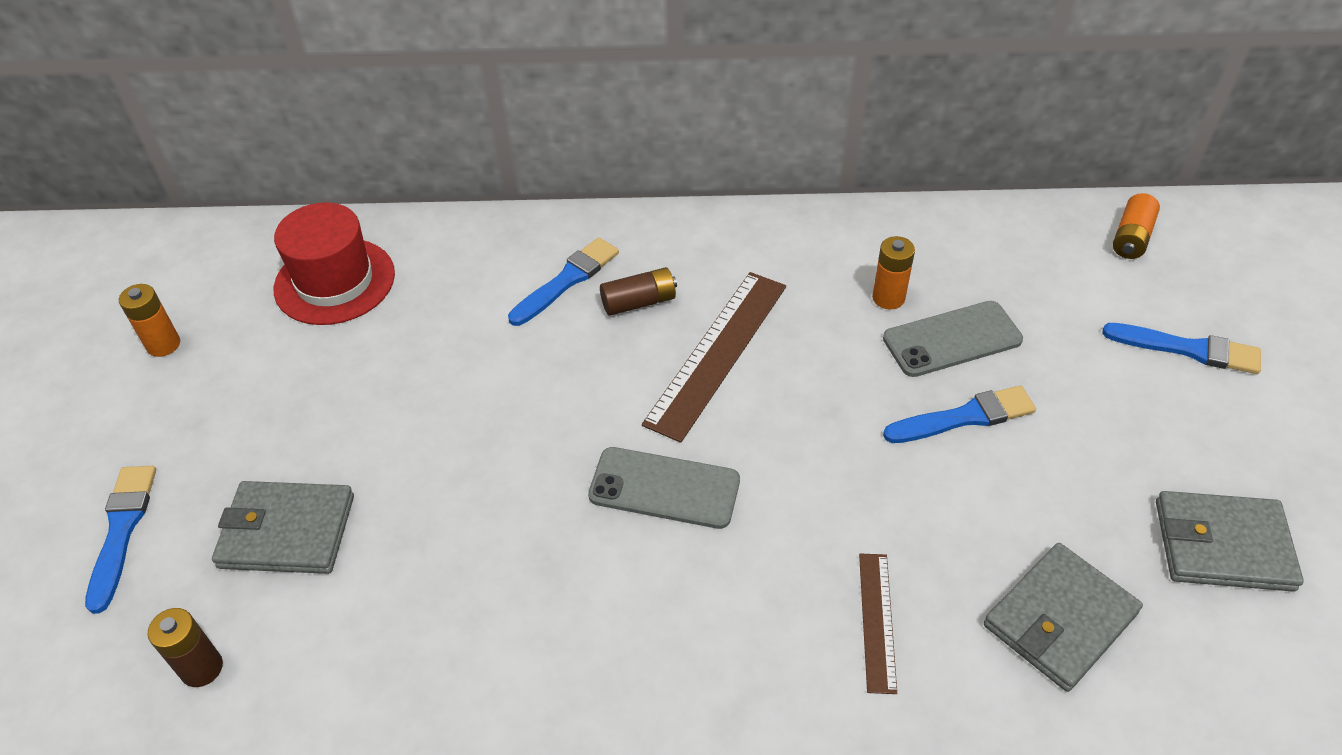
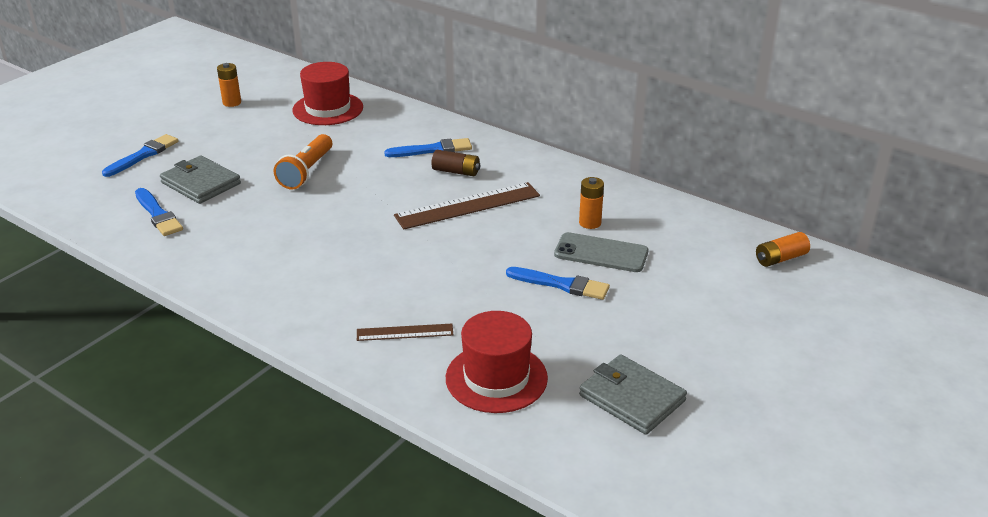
camera: 35 degrees right, 15 degrees down
brown battery [148,608,223,687] -> none
grey phone [588,447,740,529] -> none
brown ruler [859,553,897,694] -> brown ruler turned 45 degrees clockwise [357,324,453,341]
grey wallet [984,543,1143,692] -> red hat [446,311,548,413]
blue brush [1102,323,1261,374] -> blue brush moved to [135,188,183,236]
none -> orange flashlight [274,134,332,190]

